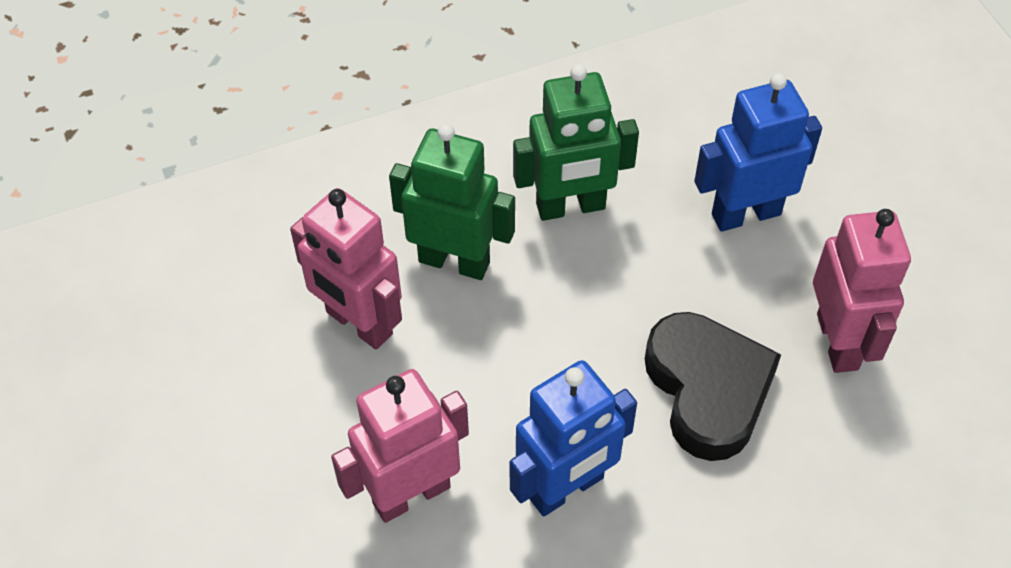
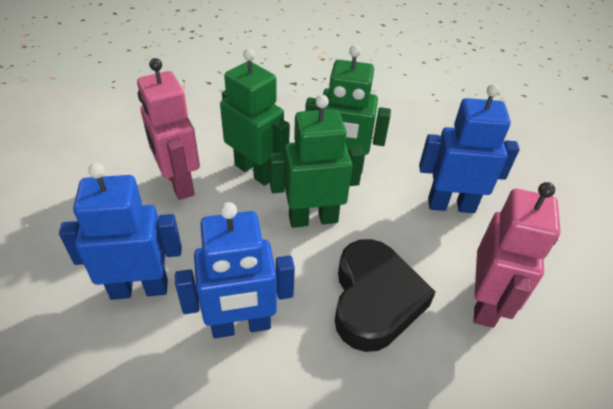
camera: 20 degrees right, 10 degrees down
pink robot [331,369,469,523] -> blue robot [59,163,182,300]
none -> green robot [269,95,364,228]

